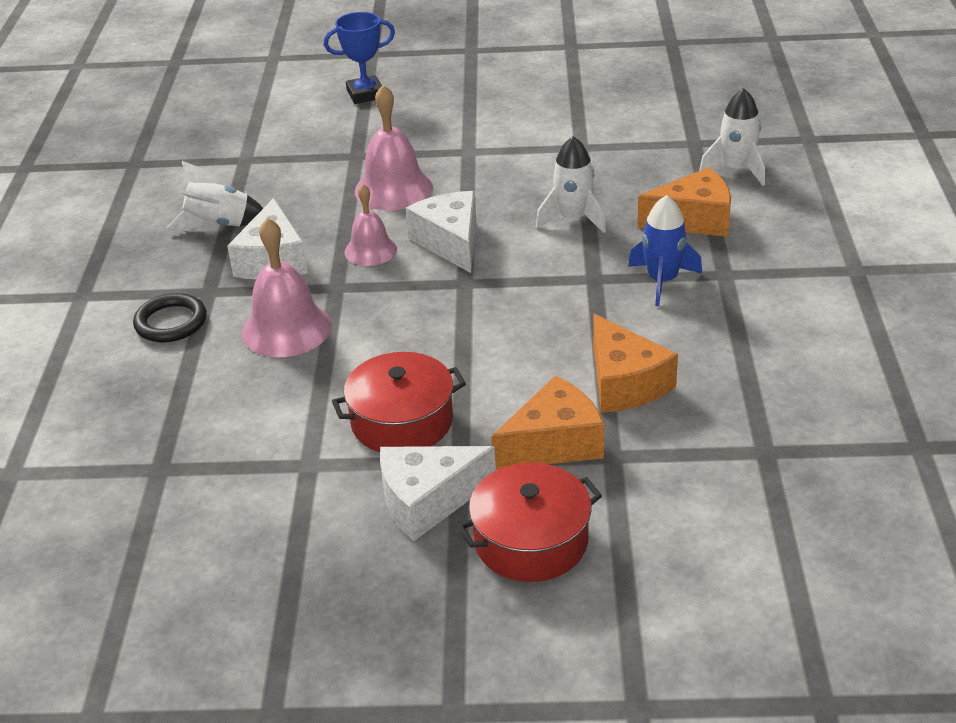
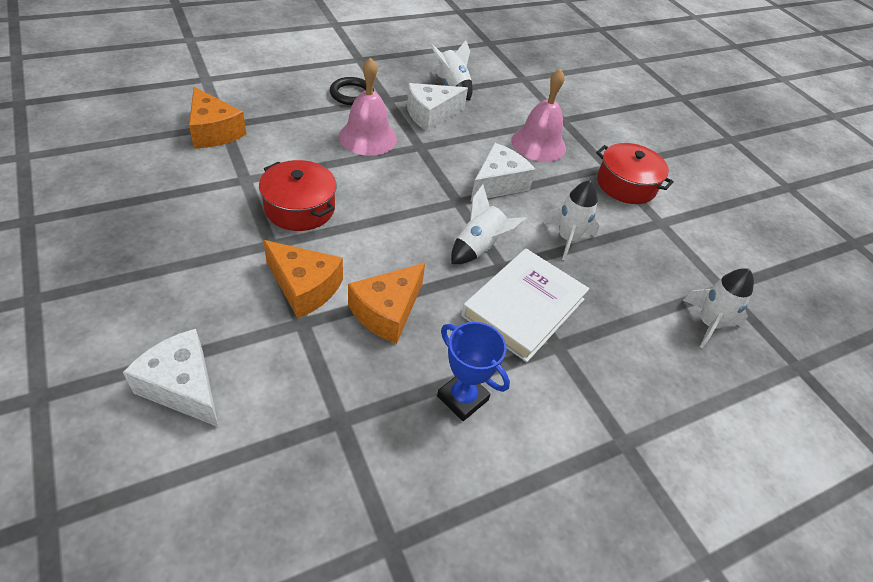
camera: 55 degrees right, 10 degrees up
blue trophy [324,12,395,104] -> blue trophy moved to [437,322,510,421]
pink bell [345,184,397,266] -> none
white cheese [380,446,496,541] -> white cheese moved to [123,329,219,427]
red pot [457,463,602,582] -> red pot moved to [596,143,674,204]
blue rocket [628,195,702,306] -> white book [461,249,589,362]
orange cheese [637,167,731,237] -> orange cheese moved to [189,87,247,149]
none -> white rocket [451,184,528,264]

